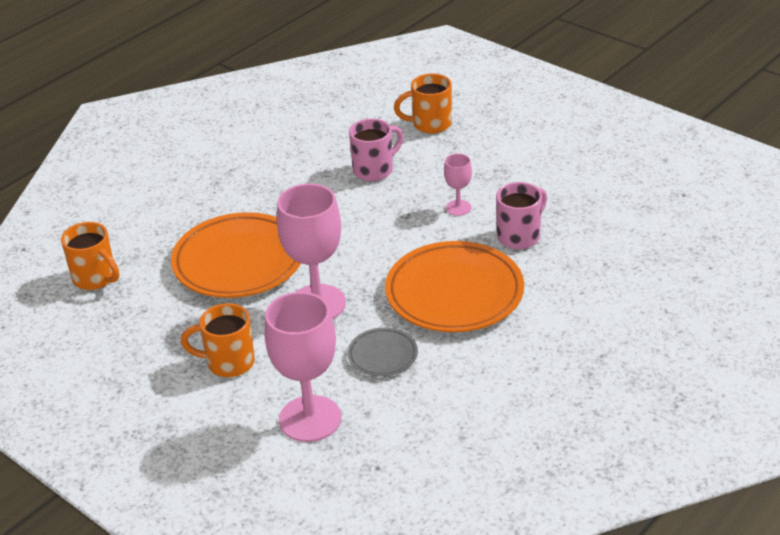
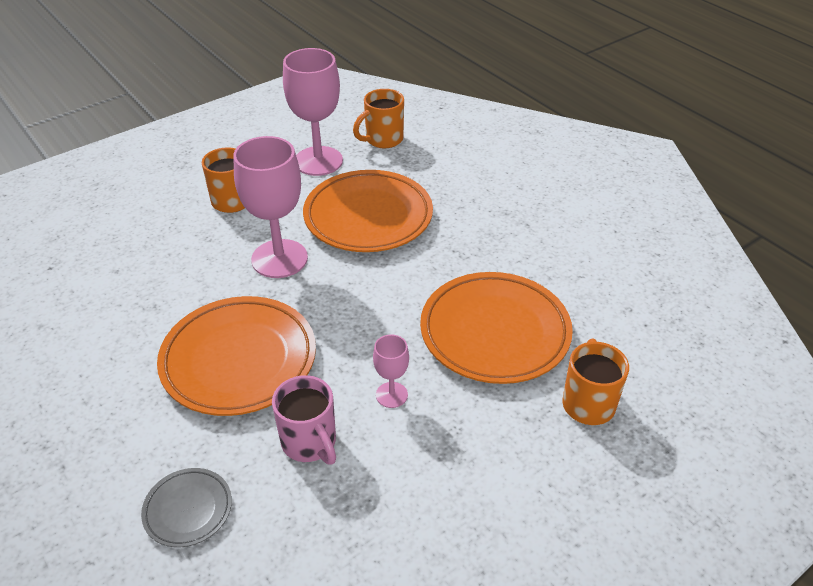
camera: 100 degrees right, 5 degrees up
pink goblet [264,292,341,442] -> pink goblet moved to [283,48,343,176]
grey plate [348,327,418,376] -> grey plate moved to [141,468,232,547]
pink mug [349,119,404,181] -> orange plate [420,272,573,384]

